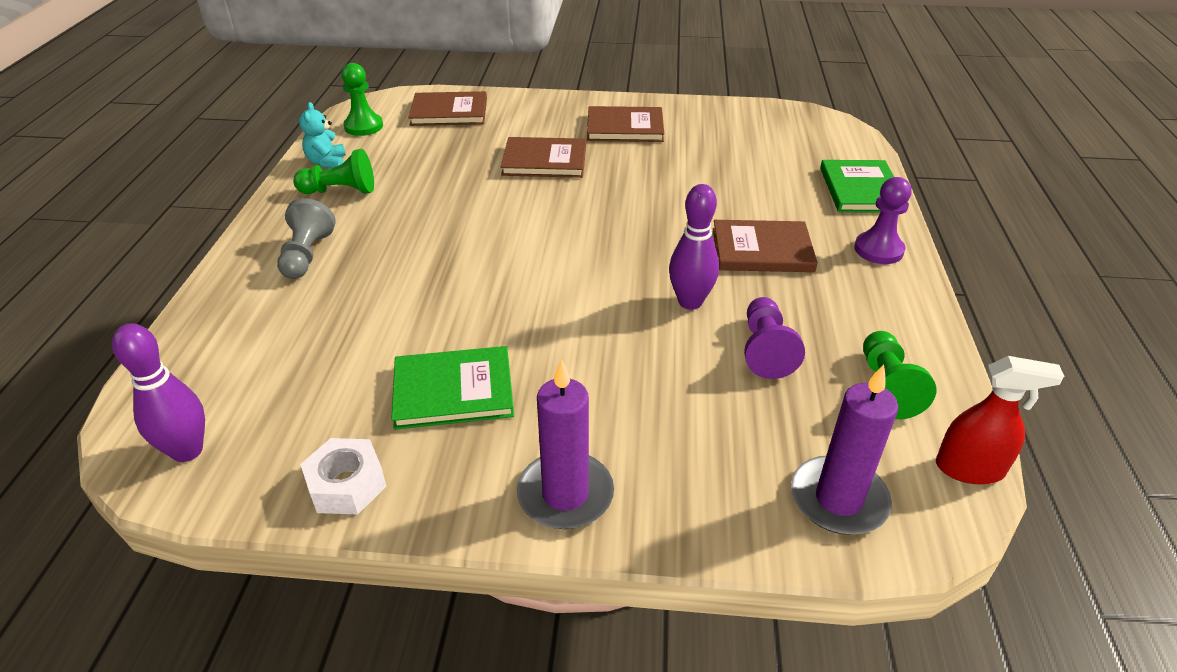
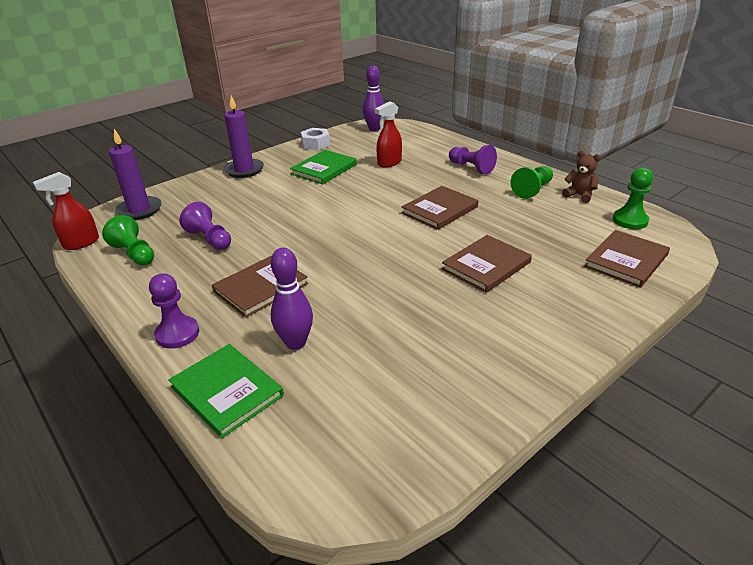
camera: 135 degrees right, 5 degrees down
grey pawn [277,198,336,279] -> purple pawn [449,145,497,174]
turquoise teddy bear [299,102,346,168] -> brown teddy bear [562,151,601,203]
brown book [587,106,664,142] -> brown book moved to [401,186,478,230]
purple bowling pin [669,184,719,310] -> purple bowling pin moved to [271,248,313,350]
none -> red spray bottle [375,101,402,168]

